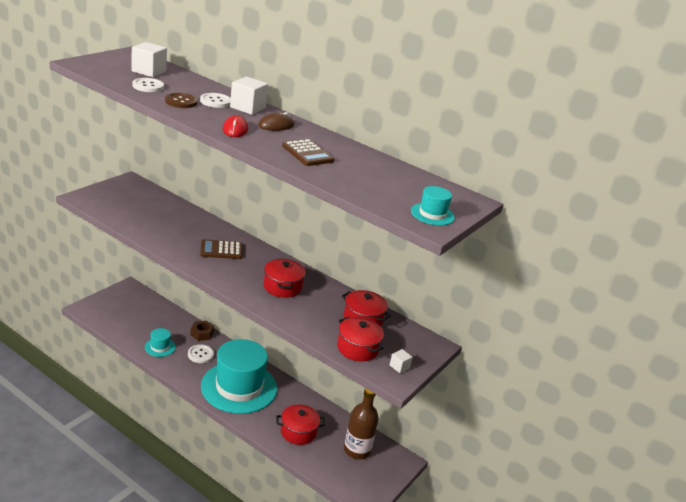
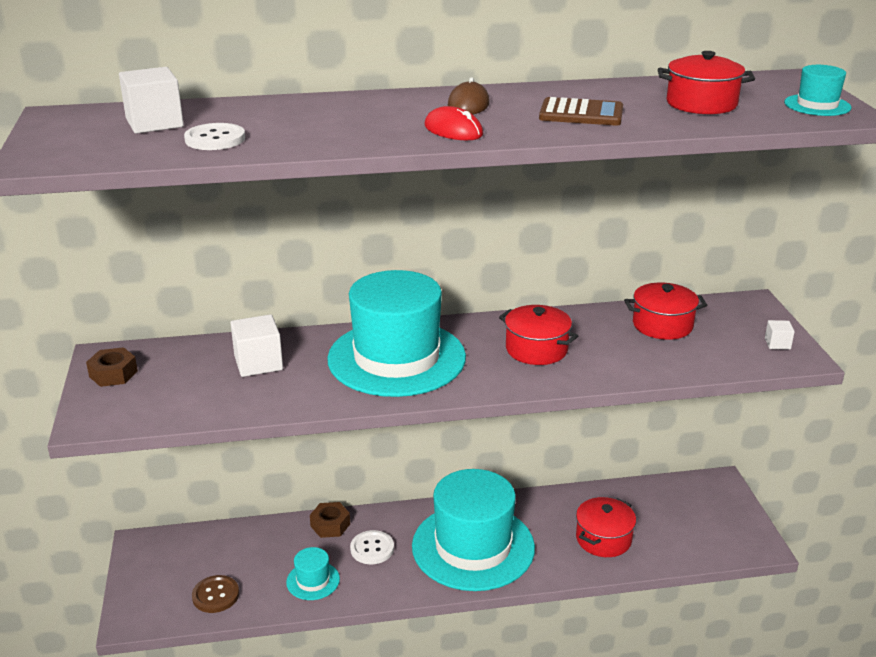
camera: 40 degrees left, 0 degrees up
brown button [165,93,197,108] -> brown button moved to [192,575,239,613]
white button [200,93,231,108] -> none
brown calculator [200,239,243,259] -> turquoise hat [327,270,466,397]
white cube [230,77,268,115] -> white cube moved to [230,314,283,377]
red pot [337,317,384,361] -> red pot moved to [658,51,755,114]
brown bottle [344,388,379,459] -> none
none -> brown nut [86,347,138,387]

